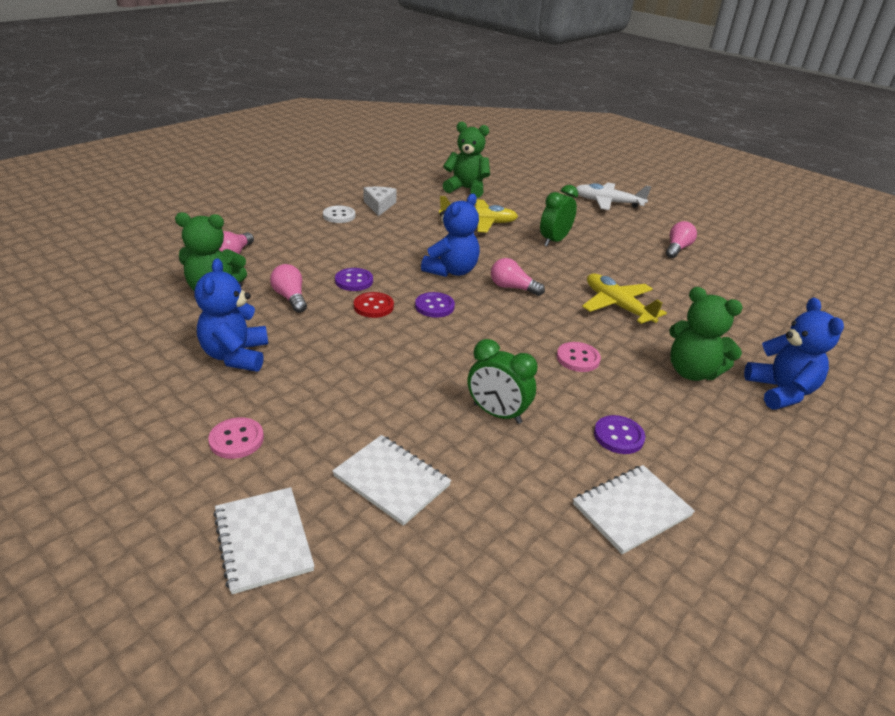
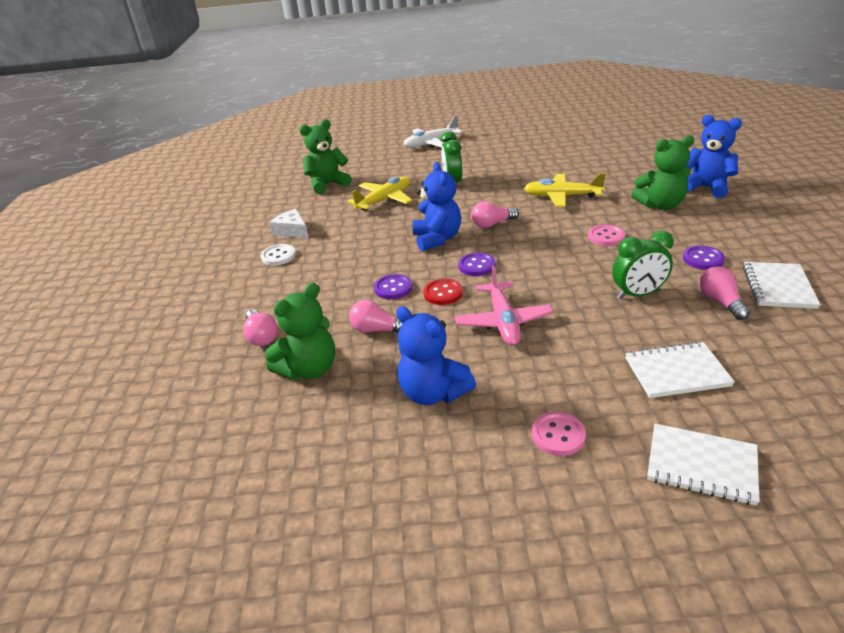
camera: 40 degrees left, 0 degrees up
pink light bulb [666,221,697,258] -> pink light bulb moved to [699,266,750,320]
none -> pink plane [455,265,553,346]

